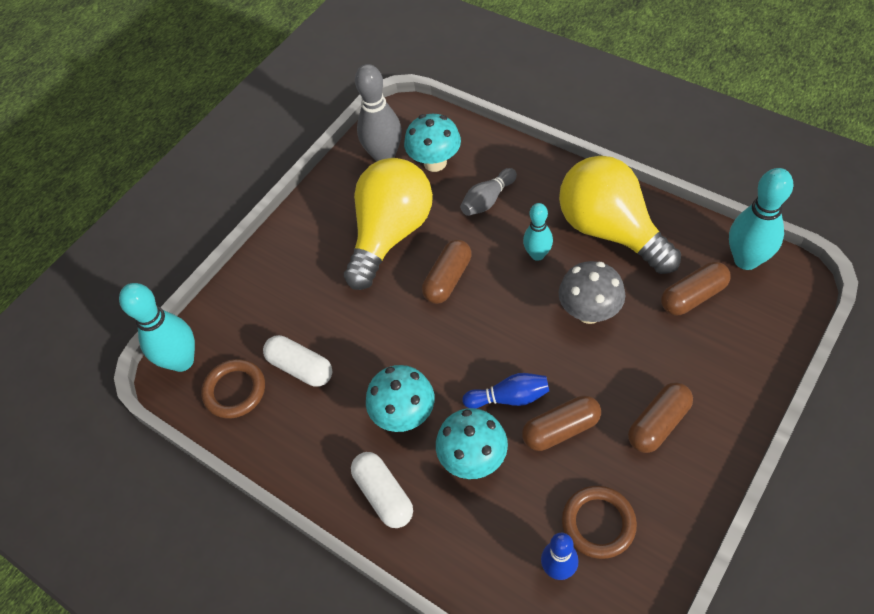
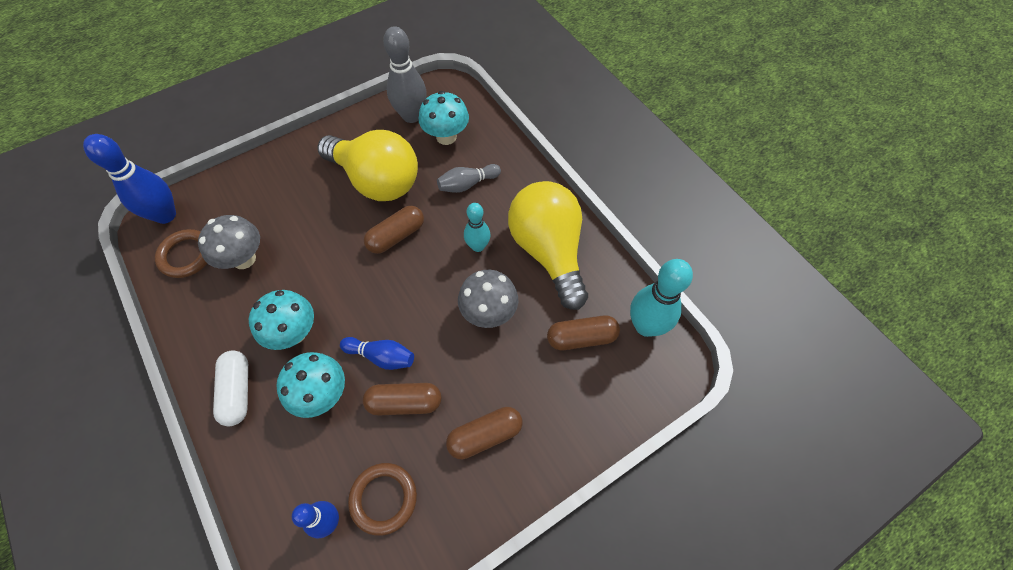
camera: 15 degrees right, 5 degrees up
turquoise bowling pin [119,283,195,372] -> blue bowling pin [83,134,176,224]
white capsule [263,335,332,387] -> grey mushroom [198,215,260,269]
yellow light bulb [344,158,433,290] -> yellow light bulb turned 75 degrees clockwise [318,130,418,201]

